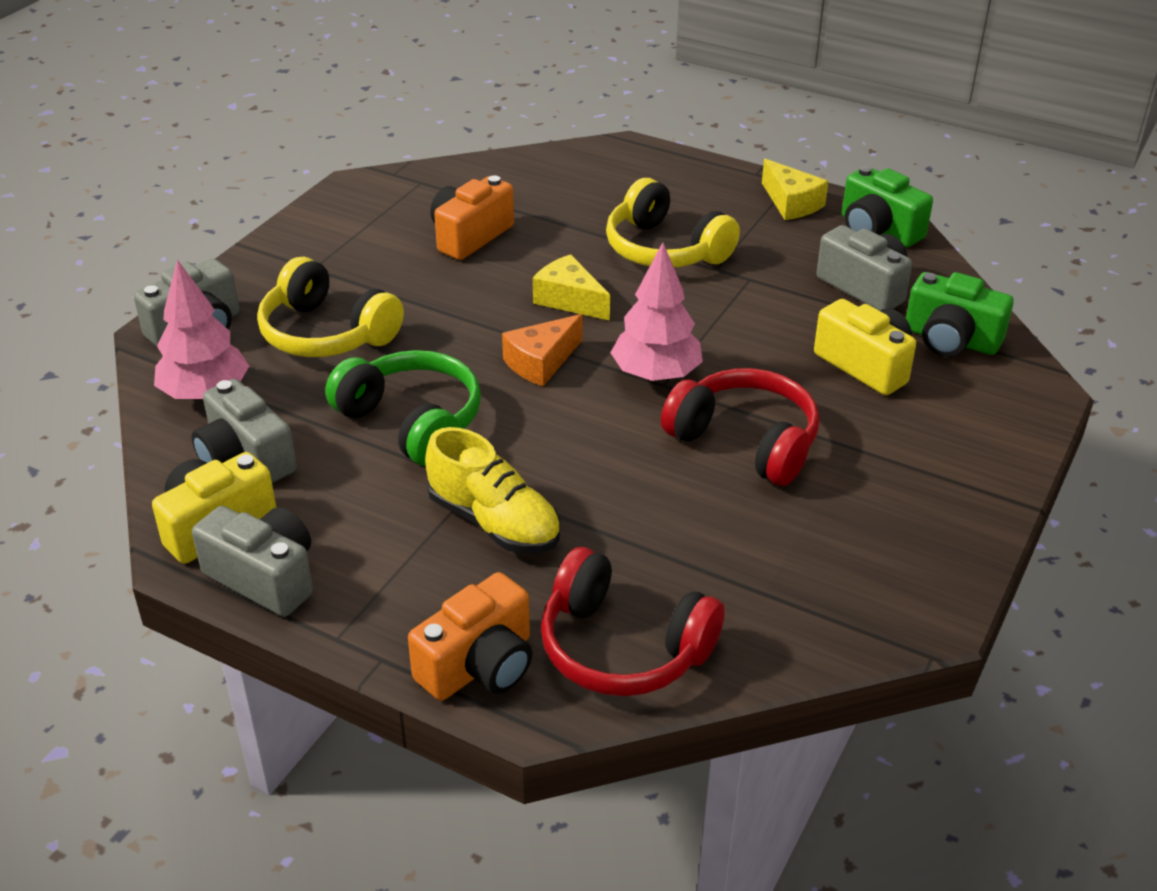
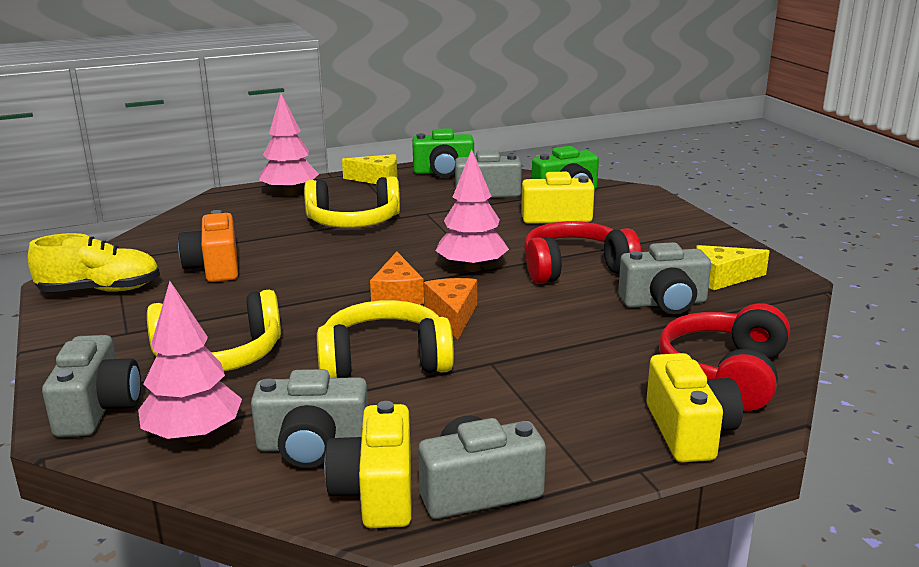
camera: 50 degrees left, 15 degrees down
green headphones [325,350,481,466] -> yellow headphones [317,300,454,378]
orange camera [408,572,532,701] -> yellow camera [646,353,743,462]
yellow shoe [425,427,560,553] -> yellow shoe moved to [28,233,160,292]
yellow cheese [533,254,610,321] -> yellow cheese moved to [696,245,770,290]
red headphones [541,547,725,696] -> red headphones turned 135 degrees clockwise [659,303,790,411]
none -> pink tree [259,94,319,196]
none -> orange cheese [424,278,477,340]
none -> grey camera [618,242,711,314]

